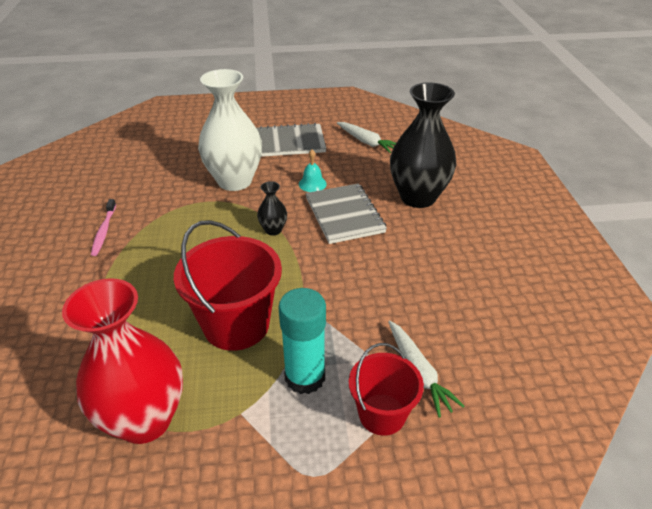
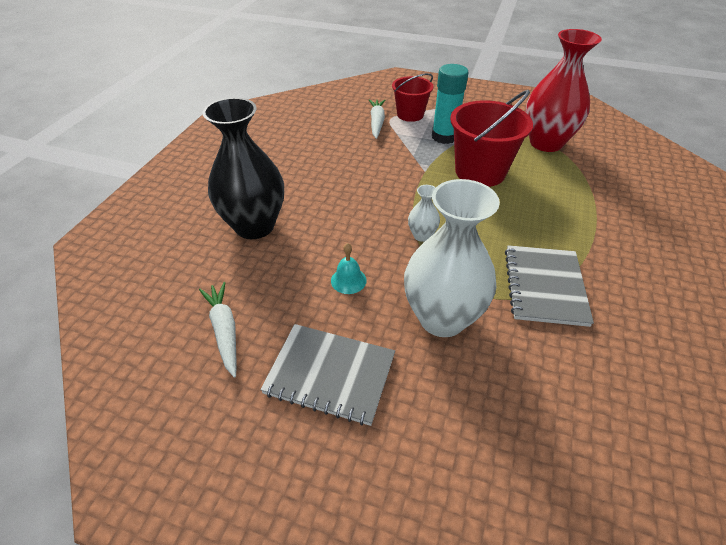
camera: 155 degrees left, 5 degrees up
pink toothbrush [91,199,116,256] -> none
black vase [257,181,287,236] -> white vase [408,185,440,242]
grey notebook [305,183,387,244] -> grey notebook moved to [505,245,594,327]

